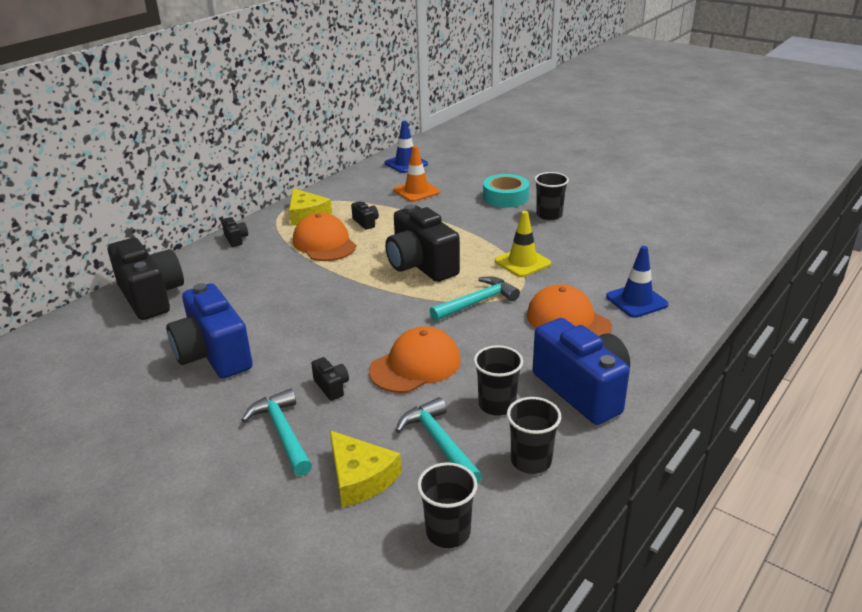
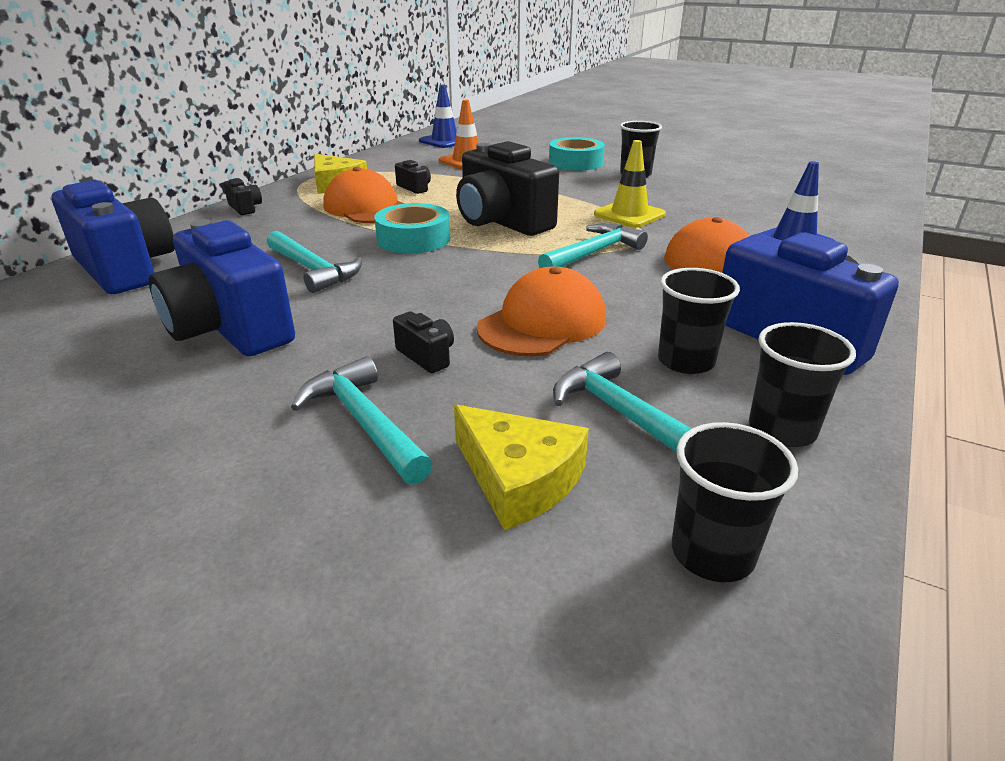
camera: 10 degrees left, 0 degrees up
black camera [108,238,184,320] -> blue camera [51,180,175,294]
none -> turquoise hammer [267,231,362,293]
none -> turquoise tape [374,203,450,254]

